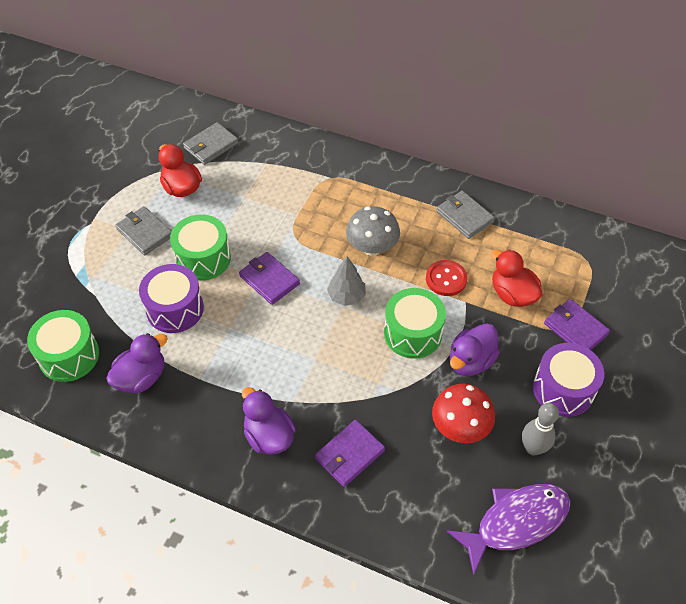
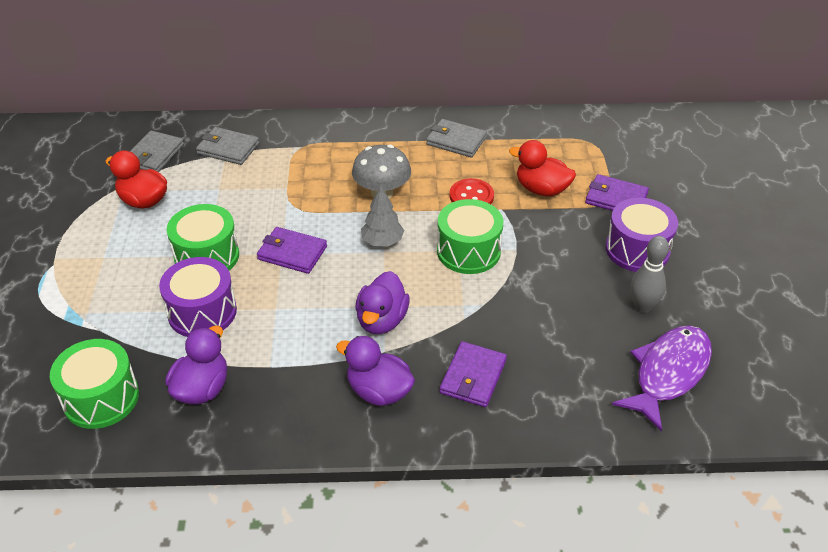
camera: 25 degrees left, 10 degrees down
grey wallet [115,206,172,256] -> grey wallet moved to [196,127,259,165]
red mushroom [432,384,495,443] -> none
purple duck [450,323,500,376] -> purple duck moved to [355,271,410,334]

